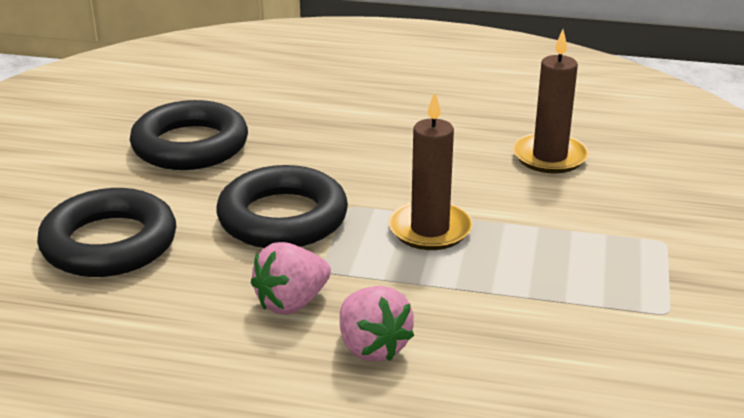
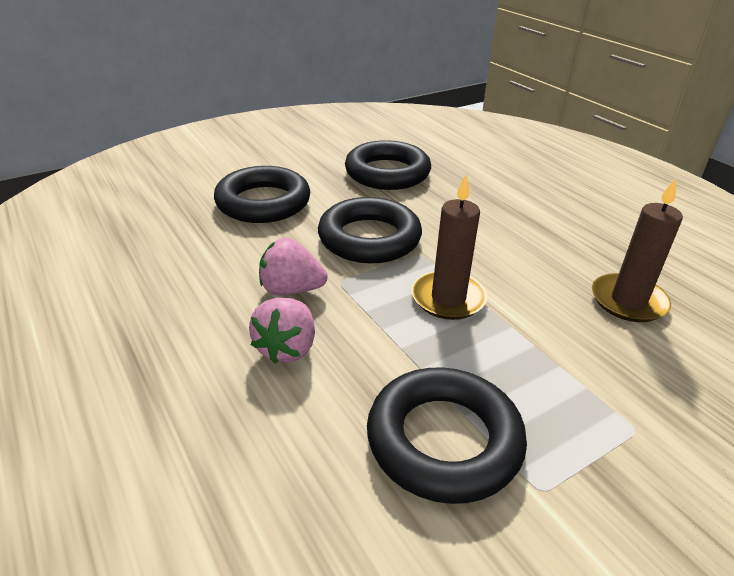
camera: 45 degrees right, 5 degrees up
none -> black ring [367,367,527,504]

